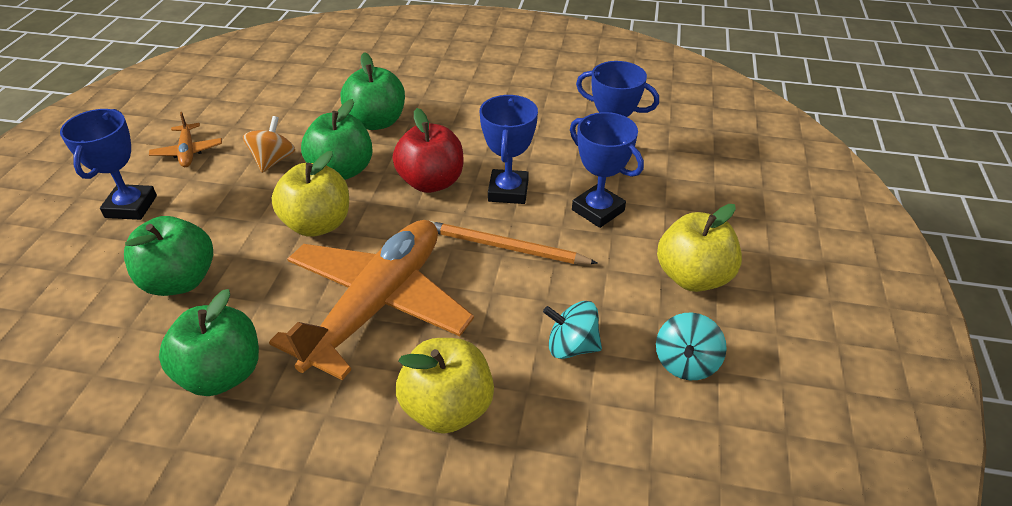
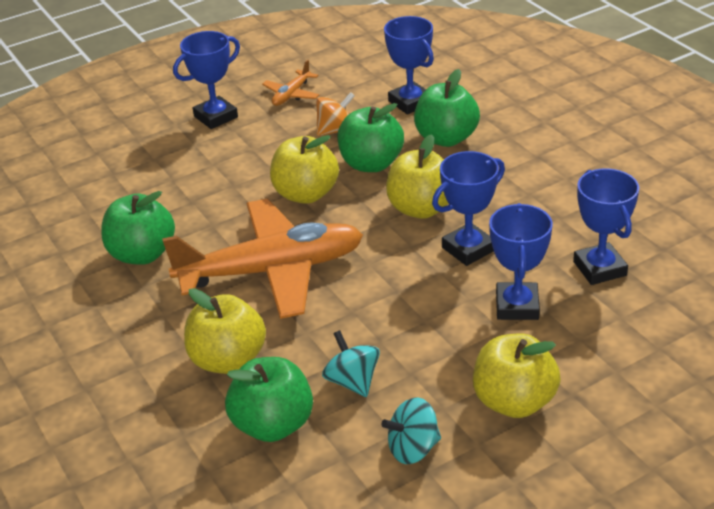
camera: 50 degrees right, 5 degrees down
green apple [124,216,213,296] -> green apple moved to [225,357,313,442]
red apple [393,108,463,193] -> yellow apple [386,134,449,219]
orange pencil [431,221,598,264] -> none
none -> blue trophy [384,16,434,114]

